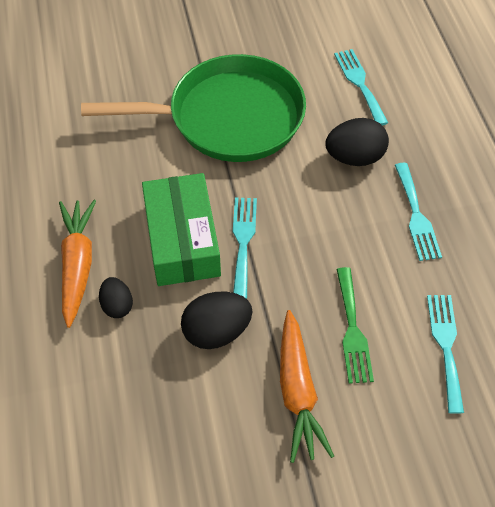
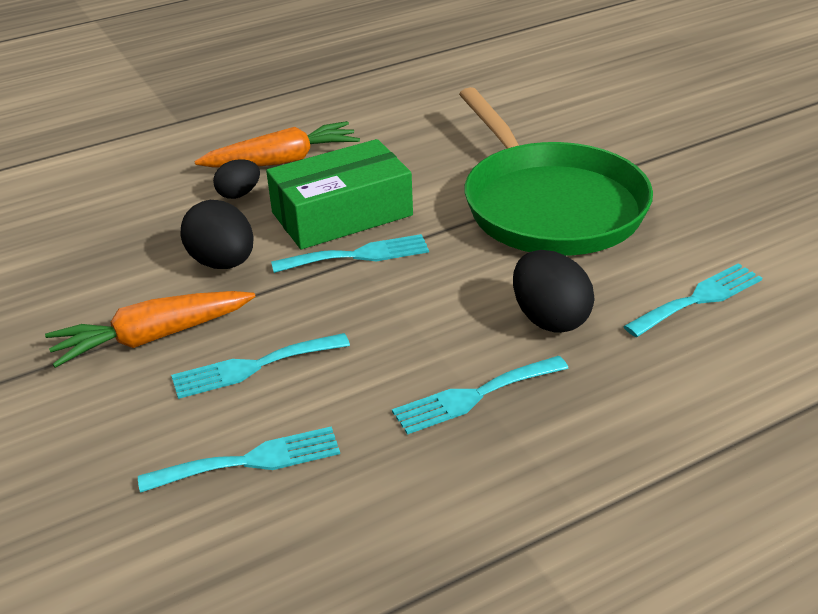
camera: 75 degrees right, 20 degrees down
green fork [336,267,374,384] -> turquoise fork [171,333,350,399]

